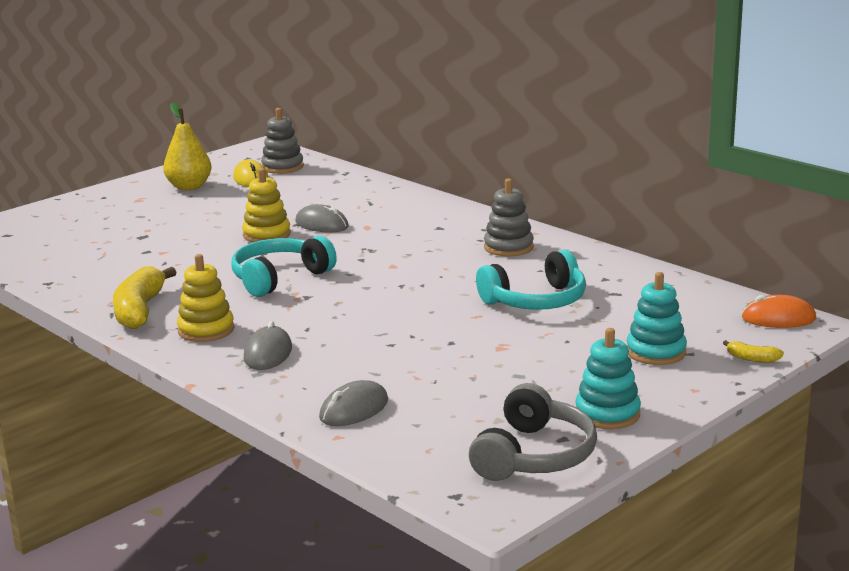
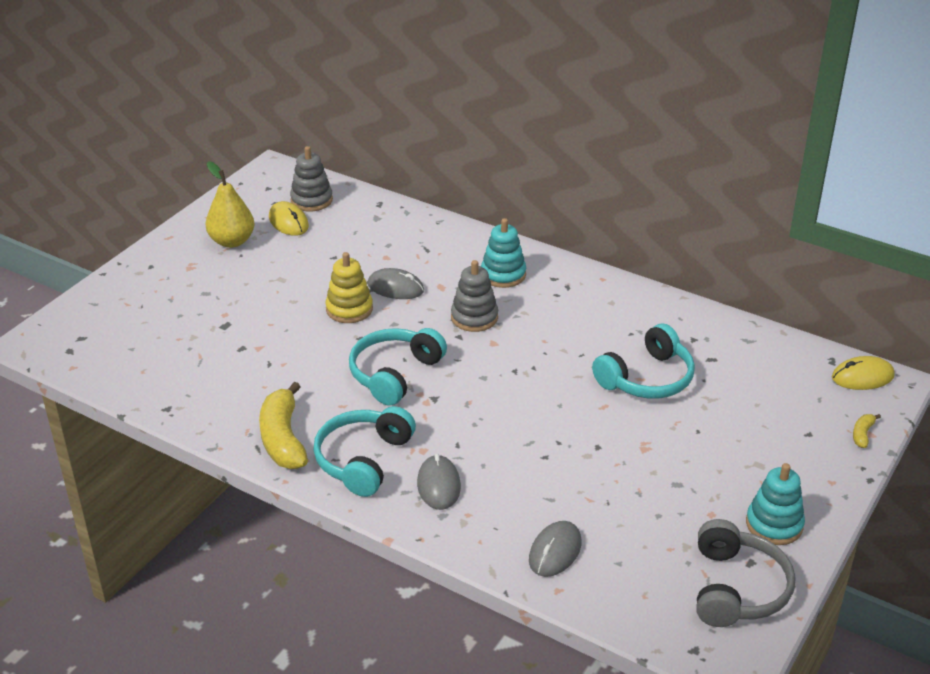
camera: 15 degrees left, 15 degrees up
yellow stacking toy [177,254,234,342] -> turquoise headphones [313,406,416,497]
grey stacking toy [484,179,534,257] -> grey stacking toy moved to [451,260,498,332]
turquoise stacking toy [627,272,687,365] -> turquoise stacking toy moved to [481,218,526,288]
yellow banana [723,340,784,363] -> yellow banana turned 105 degrees clockwise [853,414,881,448]
orange mouse [742,295,816,328] -> yellow mouse [832,356,895,390]

